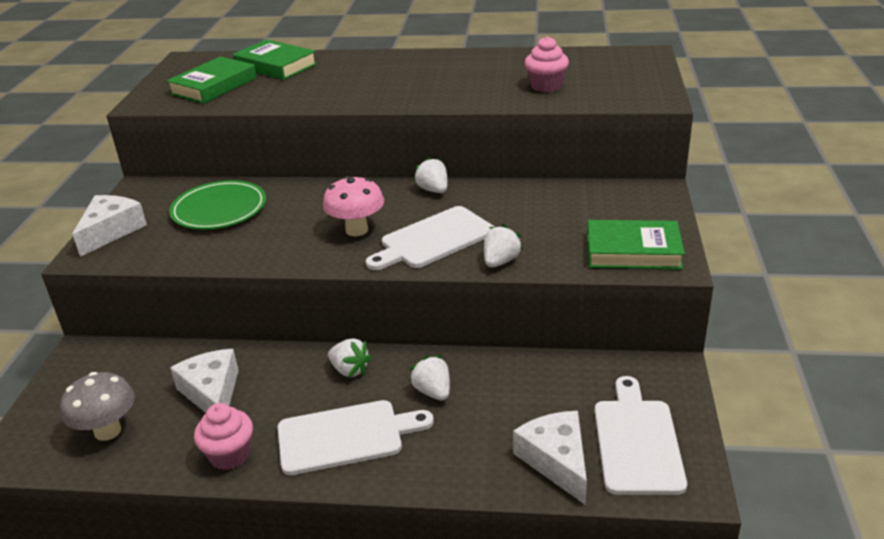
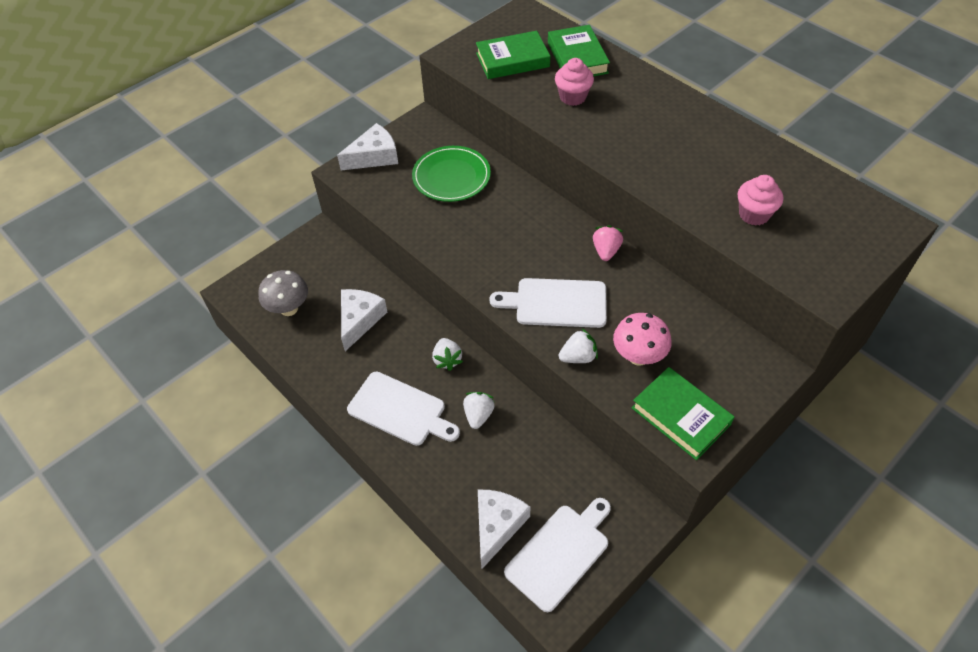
camera: 40 degrees right, 20 degrees up
pink cupcake [194,403,253,470] -> pink cupcake moved to [555,58,594,106]
pink mushroom [323,176,384,236] -> pink mushroom moved to [613,313,671,366]
white strawberry [414,157,448,193] -> pink strawberry [593,225,623,261]

